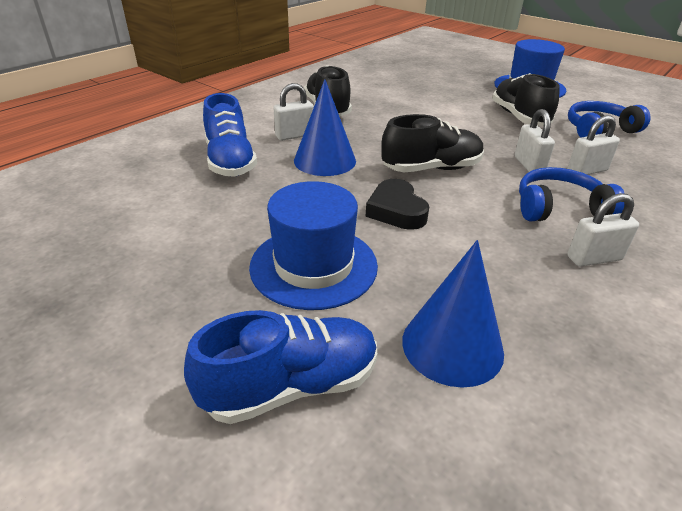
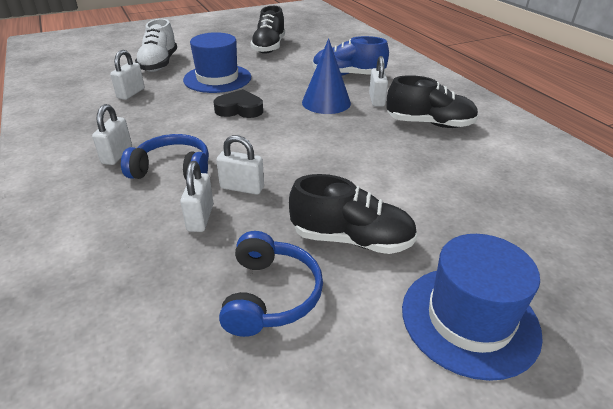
camera: 115 degrees right, 0 degrees up
blue shoe [184,310,377,424] -> white shoe [135,19,177,72]
black shoe [381,114,484,172] -> black shoe moved to [250,6,285,54]
blue cone [402,240,504,388] -> white padlock [110,50,145,100]
blue headphones [519,167,625,221] -> blue headphones turned 105 degrees counterclockwise [121,134,209,179]

